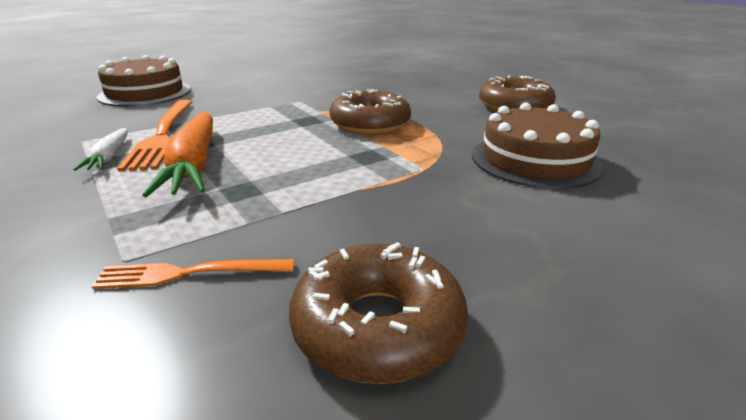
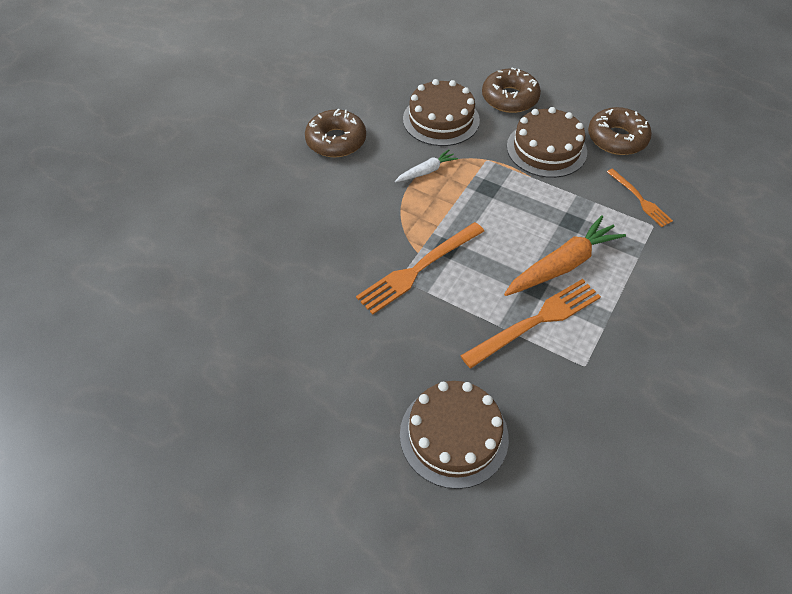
camera: 115 degrees left, 25 degrees up
white carrot [73,128,128,171] -> white carrot moved to [395,149,458,182]
brown donut [330,90,411,135] -> brown donut moved to [482,68,541,113]
none -> orange fork [356,222,484,315]
none -> brown cake [507,107,587,178]

